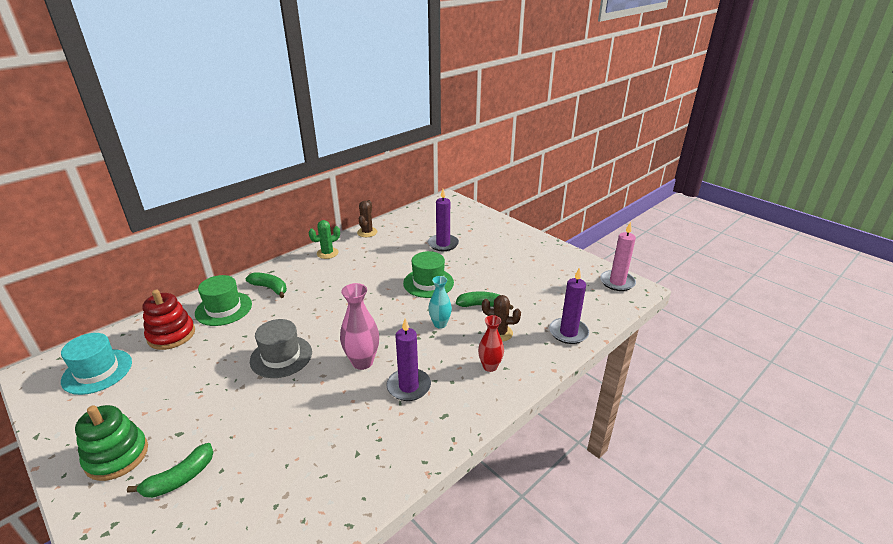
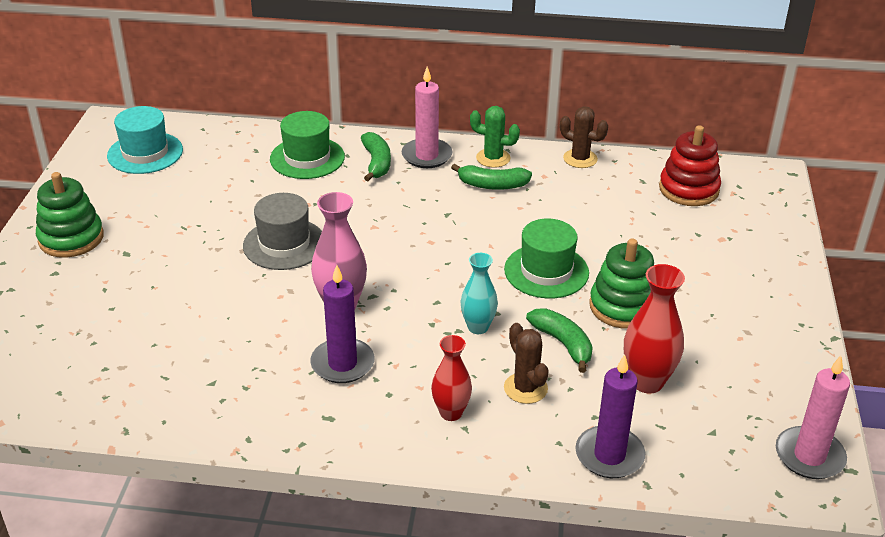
camera: 50 degrees right, 5 degrees up
green banana [127,443,213,498] -> green banana moved to [451,164,532,190]
red stacking toy [143,290,195,350] -> red stacking toy moved to [659,125,721,206]
brown cactus [357,200,377,237] -> brown cactus turned 60 degrees clockwise [560,106,608,168]
purple candle [428,189,459,251] -> none
none -> pink candle [402,67,453,168]
none -> green stacking toy [589,239,654,329]
none -> red vase [624,264,685,393]

